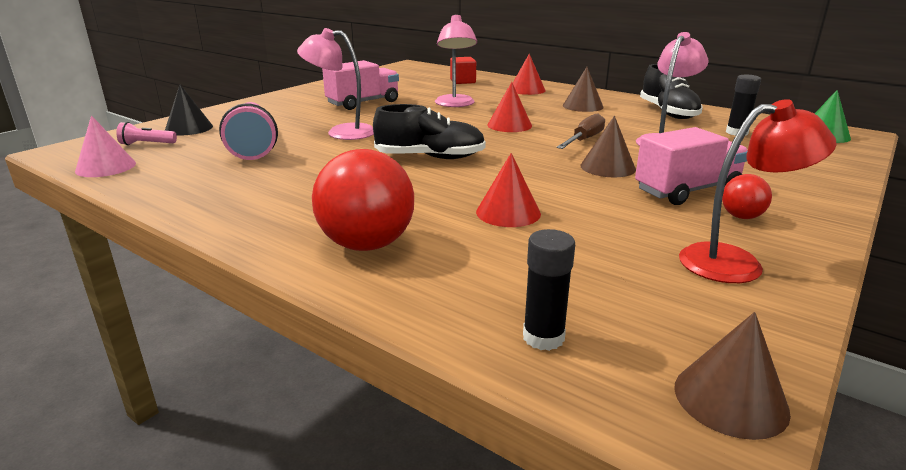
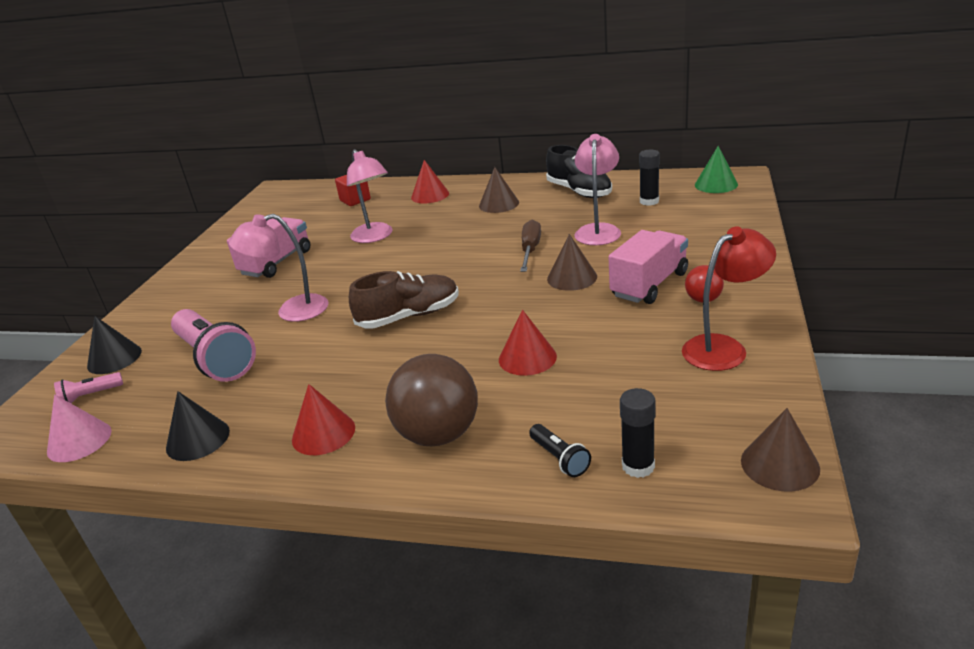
camera: 20 degrees left, 5 degrees up
red ball [312,149,414,251] -> brown ball [385,354,478,446]
black shoe [373,104,486,159] -> brown shoe [349,271,459,328]
red cone [487,82,532,132] -> red cone moved to [292,384,355,455]
none -> black cone [166,391,230,461]
none -> black flashlight [529,424,591,477]

